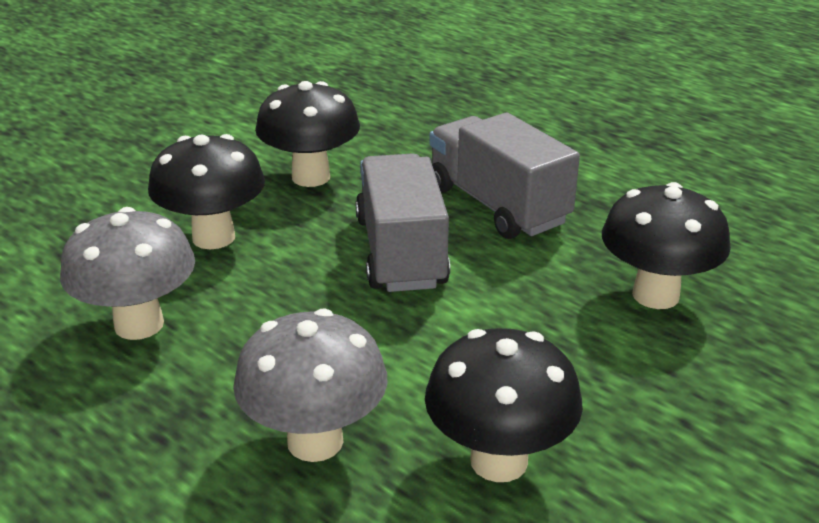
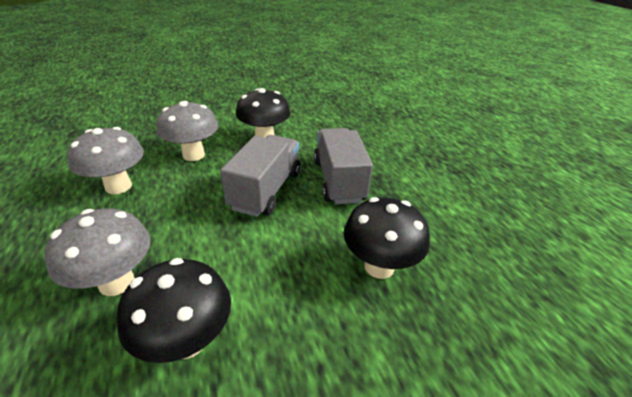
camera: 25 degrees right, 5 degrees up
black mushroom [148,134,265,249] -> grey mushroom [157,101,218,161]

